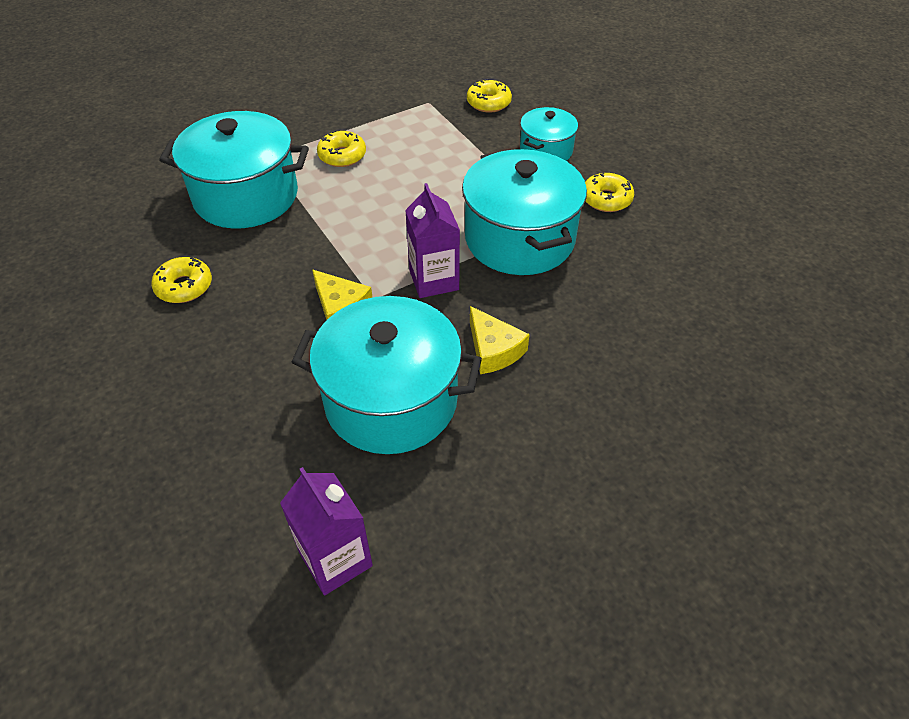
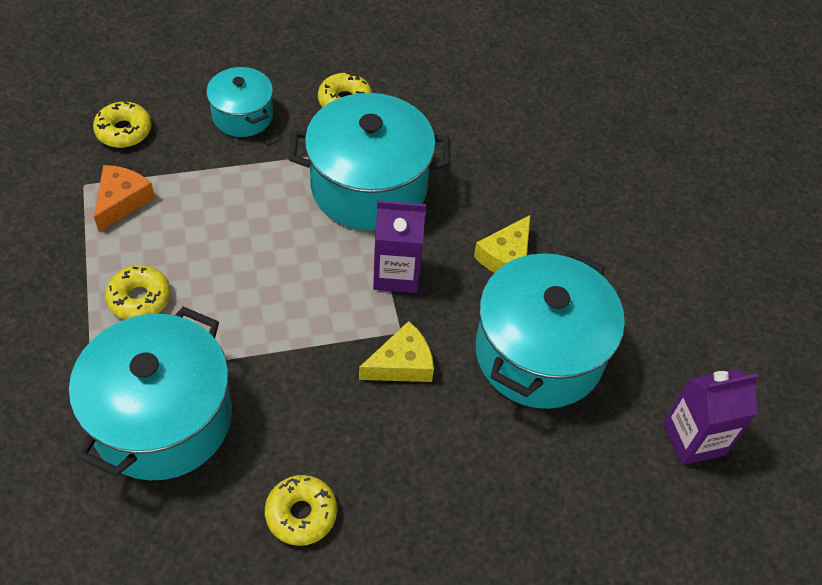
camera: 75 degrees left, 5 degrees up
yellow cheese [470,306,530,374] -> yellow cheese turned 135 degrees clockwise [474,215,531,273]
none -> orange cheese [94,165,155,232]

